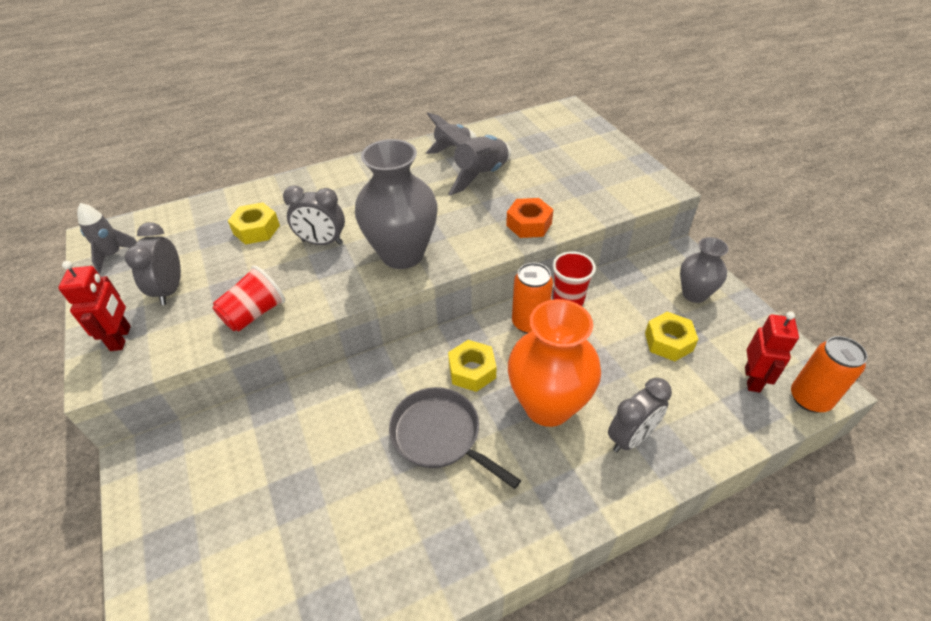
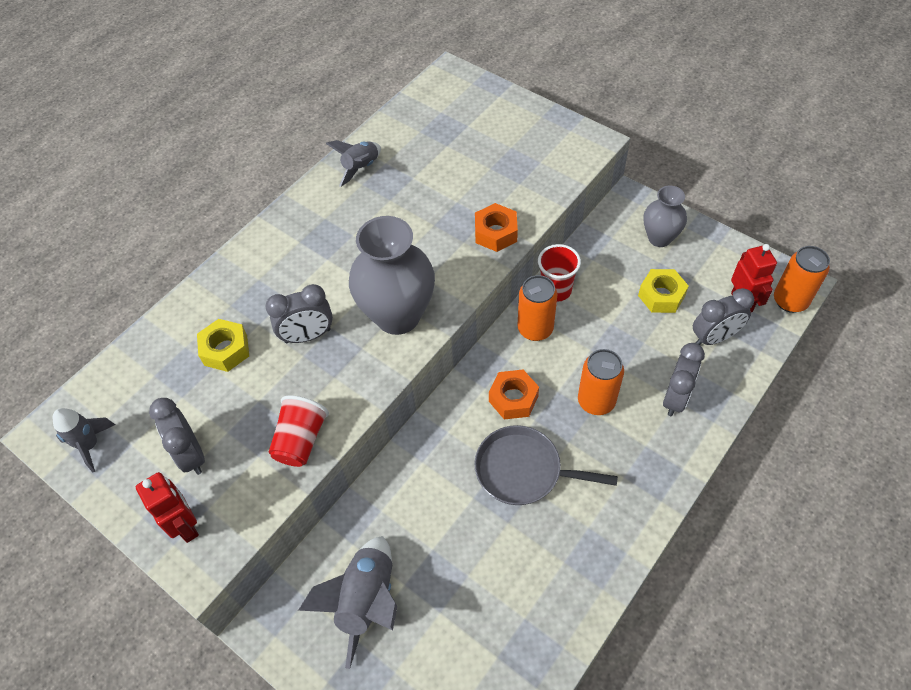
camera: 25 degrees left, 10 degrees up
grey rocket [435,125,511,195] -> grey rocket moved to [298,536,397,669]
yellow nut [448,340,497,392] -> orange nut [489,370,539,419]
orange vase [508,299,601,427] -> orange can [578,349,624,415]
none -> grey clock [693,288,754,345]

